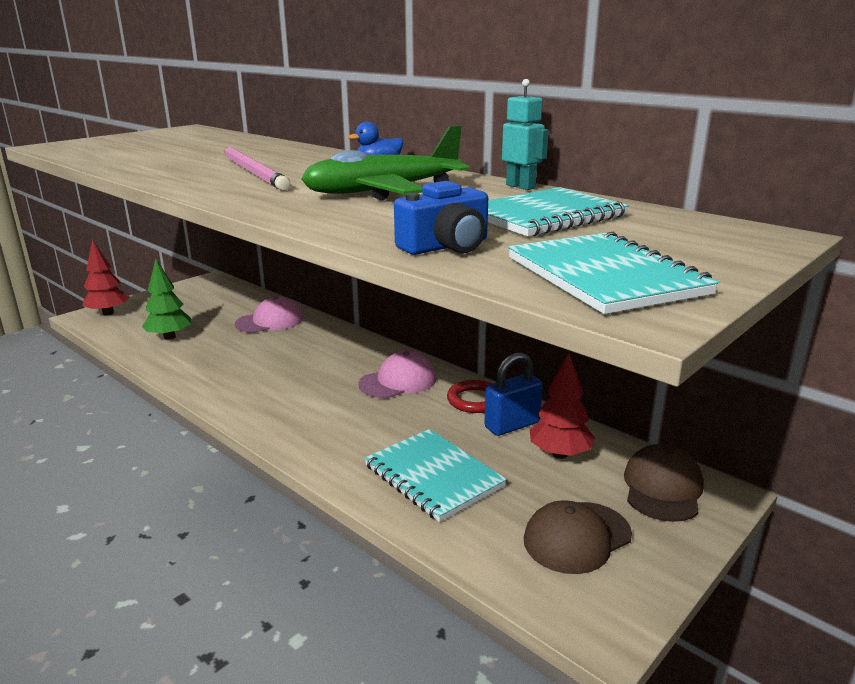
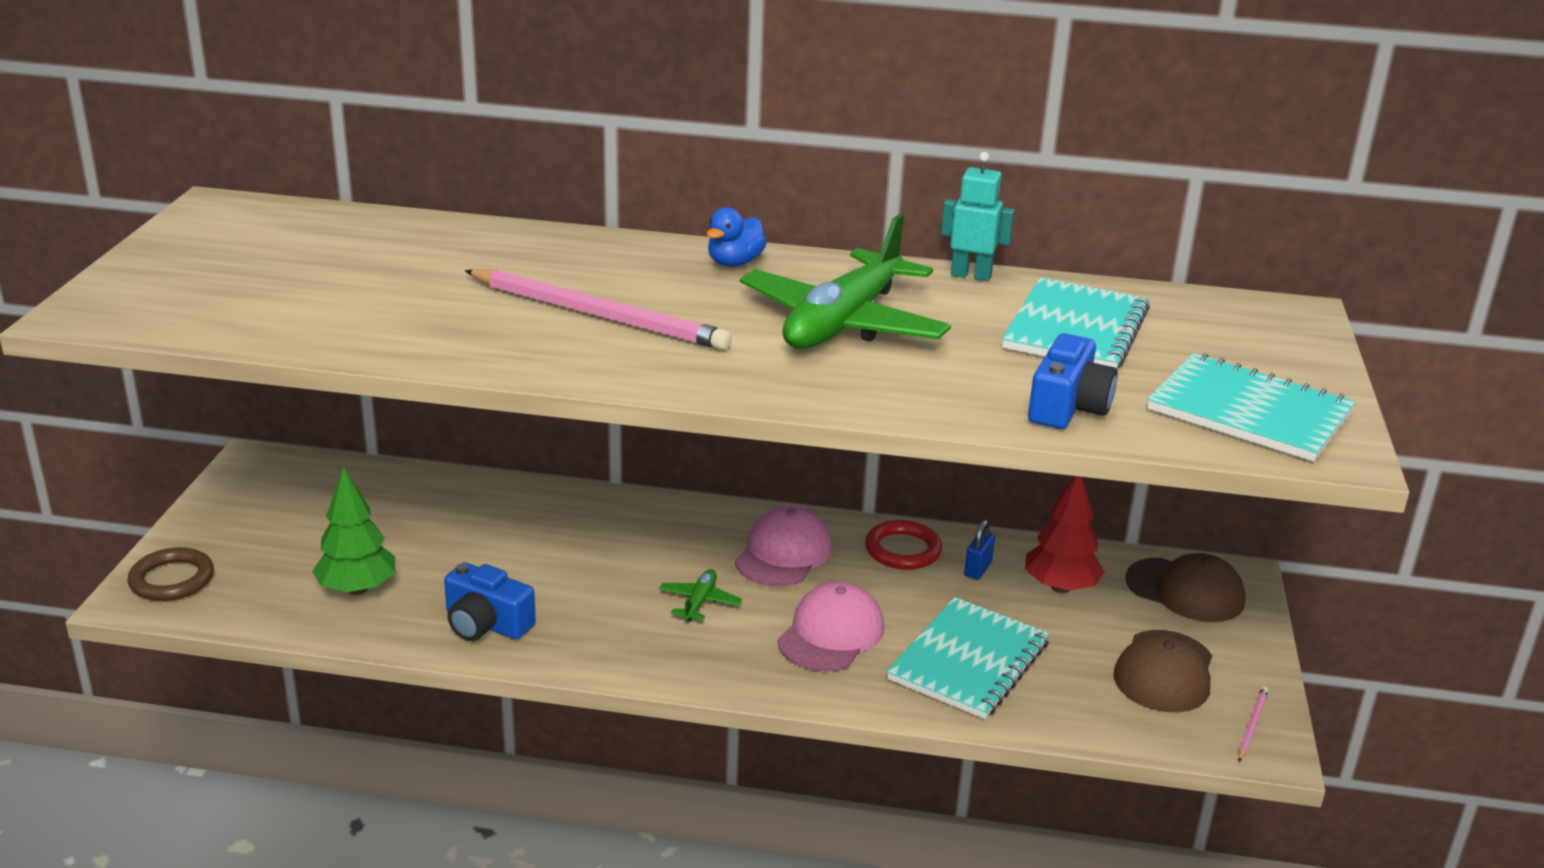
camera: 35 degrees left, 5 degrees up
red tree [82,239,129,316] -> brown ring [128,547,214,601]
pink cap [235,296,303,333] -> pink cap moved to [778,582,884,671]
turquoise notebook [364,429,507,522] -> turquoise notebook turned 75 degrees counterclockwise [887,597,1050,719]
blue padlock [484,352,543,436] -> blue padlock [964,519,995,580], size x0.55
brown cap [624,444,704,522] -> brown cap turned 135 degrees clockwise [1125,553,1246,622]
none -> blue camera [444,562,536,641]
none -> green plane [659,569,742,622]
none -> pink pencil [1238,686,1269,762]

